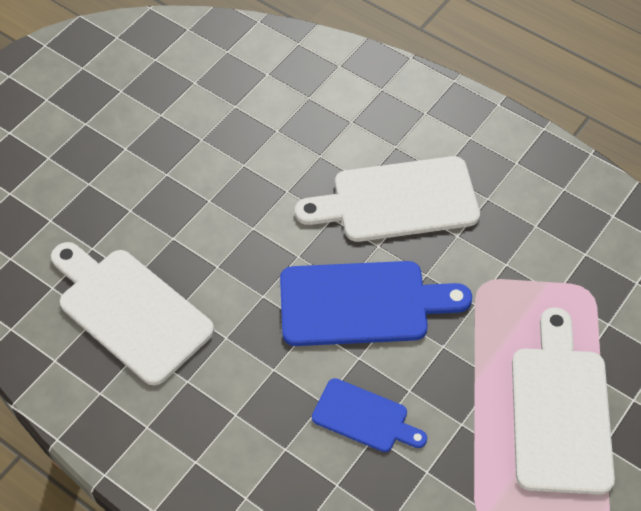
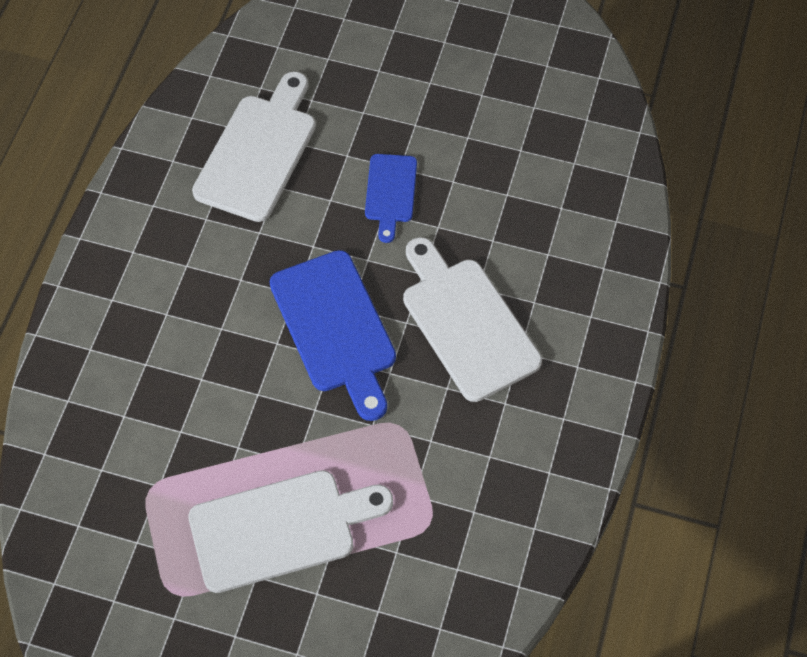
camera: 70 degrees right, 5 degrees up
blue cutting board [312,378,427,452] -> blue cutting board moved to [365,154,417,243]

